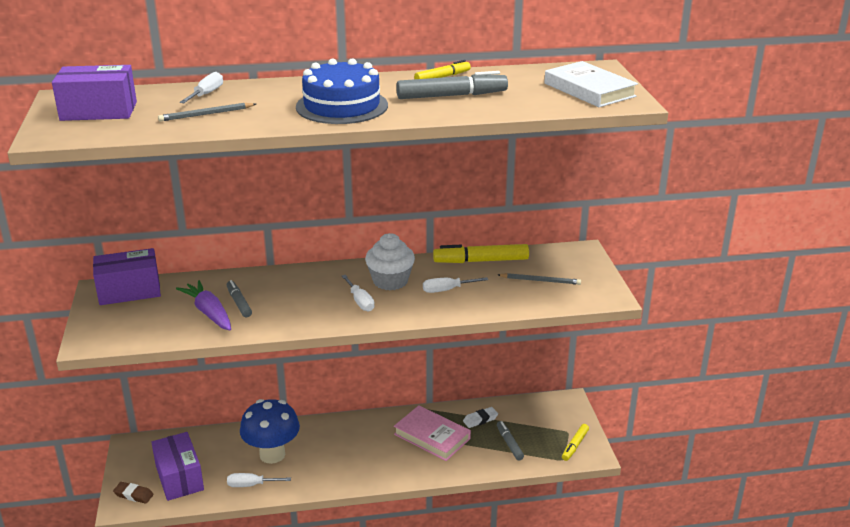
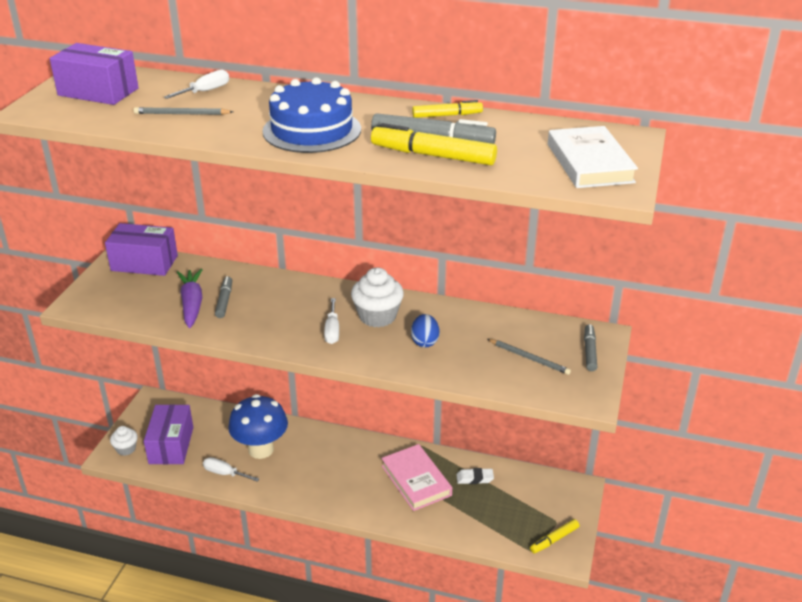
camera: 25 degrees right, 5 degrees up
brown eraser [113,482,154,504] -> white cupcake [110,426,138,456]
white screwdriver [423,277,488,293] -> blue egg [411,314,439,347]
yellow marker [433,244,529,263] -> yellow marker moved to [371,123,497,165]
grey marker [497,421,524,461] -> grey marker moved to [584,324,597,371]

